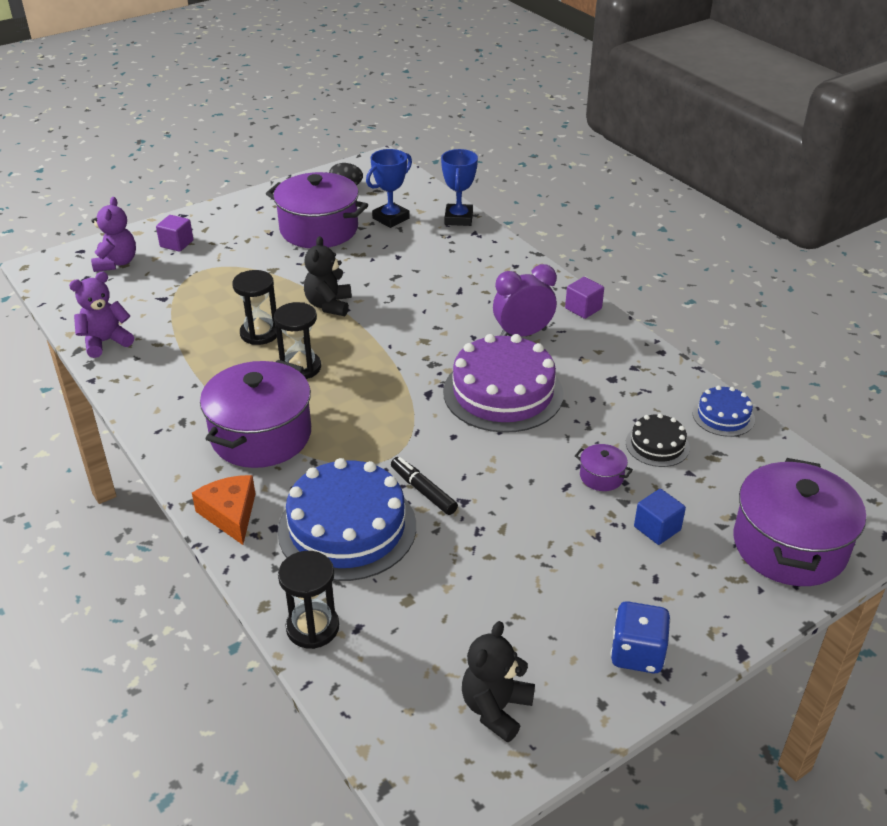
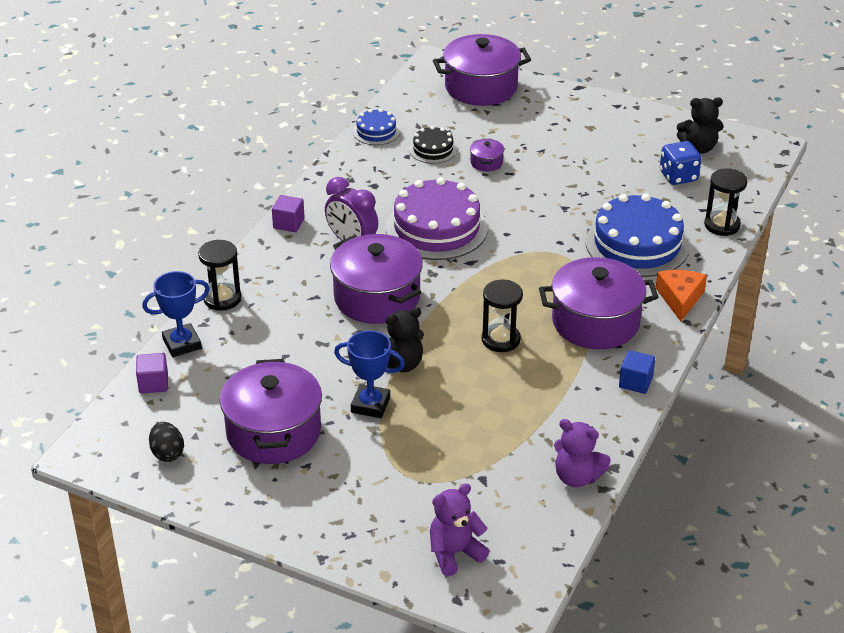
camera: 120 degrees left, 0 degrees up
purple cube [156,215,193,252] -> purple cube moved to [136,353,168,394]
orange cheese [192,475,255,545] -> orange cheese turned 150 degrees clockwise [656,270,707,322]
black hourglass [232,270,277,345] -> black hourglass moved to [198,240,241,311]
blue trophy [366,149,412,228] -> blue trophy moved to [334,330,405,418]
black marker [391,457,458,515] -> none
blue dice [611,601,671,674] -> blue dice moved to [660,141,701,185]
blue cube [634,489,686,545] -> blue cube moved to [619,350,655,394]
none -> purple pot [330,234,423,324]

